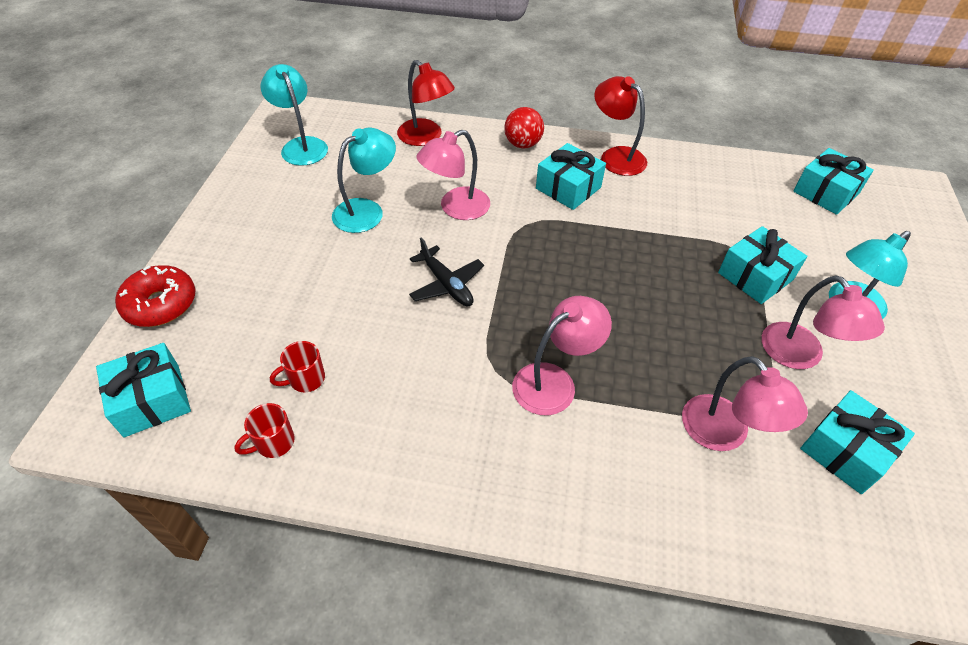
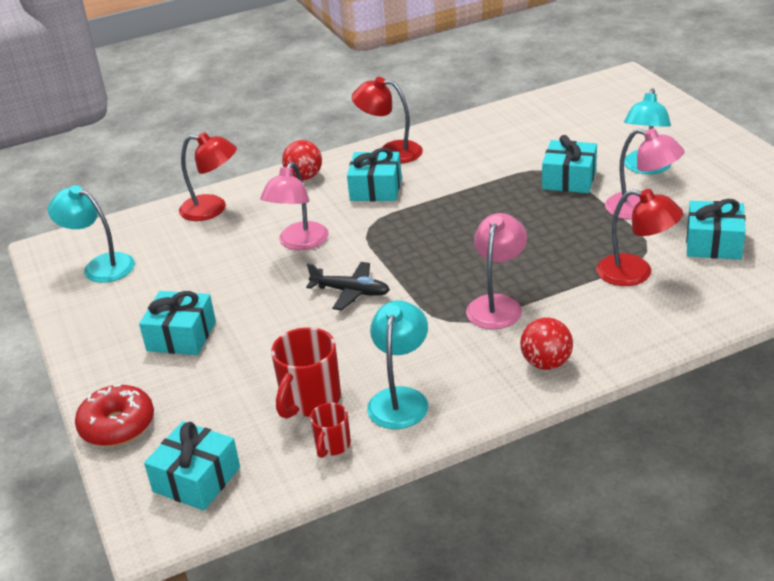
camera: 30 degrees left, 15 degrees down
red mug [270,341,325,392] -> red mug [271,327,341,419], size x1.77
turquoise lamp [332,128,396,233] -> turquoise lamp moved to [367,300,428,429]
pink lamp [682,356,808,451] -> red lamp [596,189,683,286]
turquoise gift [794,148,874,215] -> turquoise gift moved to [139,291,216,355]
none -> red ball [520,318,573,370]

